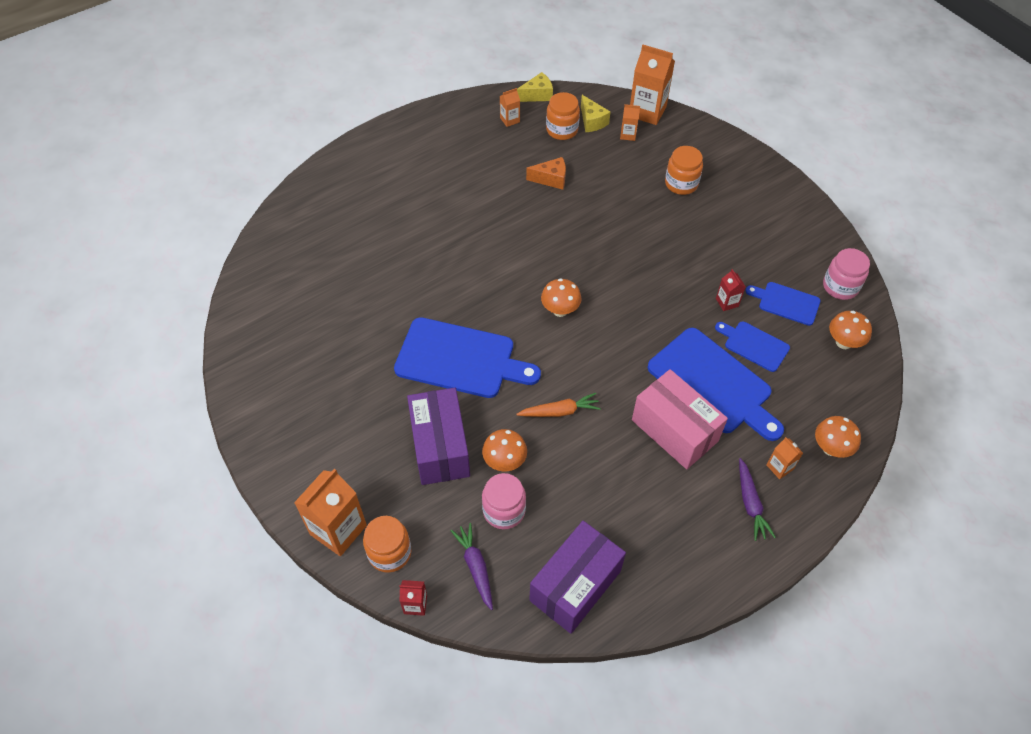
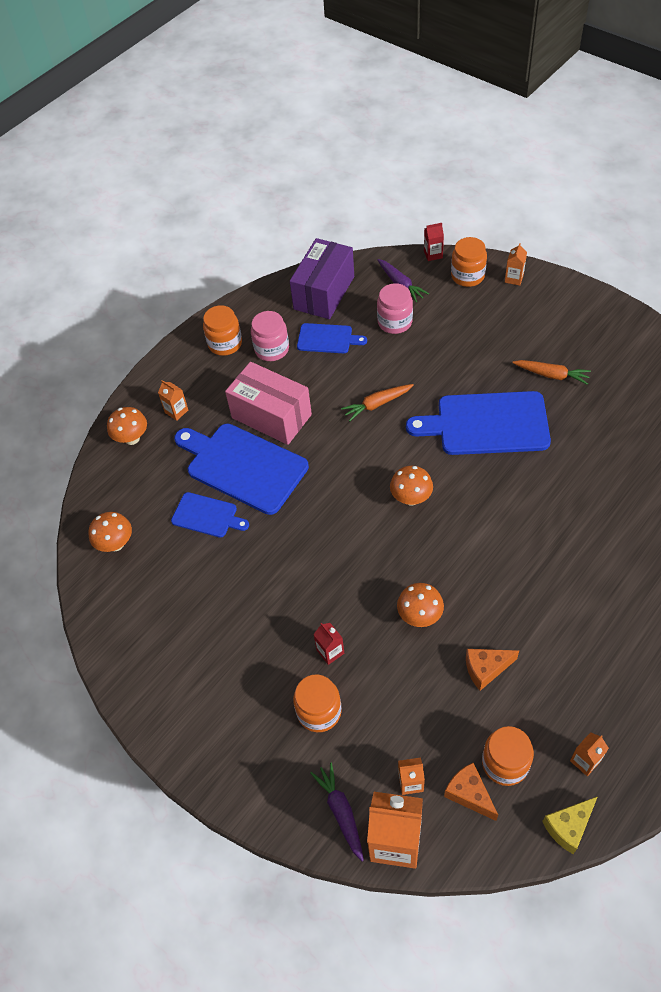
camera: 170 degrees right, 0 degrees up
orange carton [294,469,367,556] -> orange carton [505,243,527,286], size x0.49
purple box [407,388,470,485] -> none
orange mushroom [482,429,527,472] -> orange mushroom moved to [397,583,444,627]
yellow cheese [581,95,610,132] -> orange cheese [444,763,498,821]
red carton [716,269,746,311] -> red carton moved to [313,623,344,665]
purple carrot [739,458,776,541] -> purple carrot moved to [310,763,364,862]
blue cutting board [746,282,821,326] -> blue cutting board moved to [297,323,367,353]
pink jar [823,248,870,300] -> pink jar moved to [251,311,289,361]
none -> orange jar [203,305,242,356]
none -> orange carrot [512,360,591,385]

